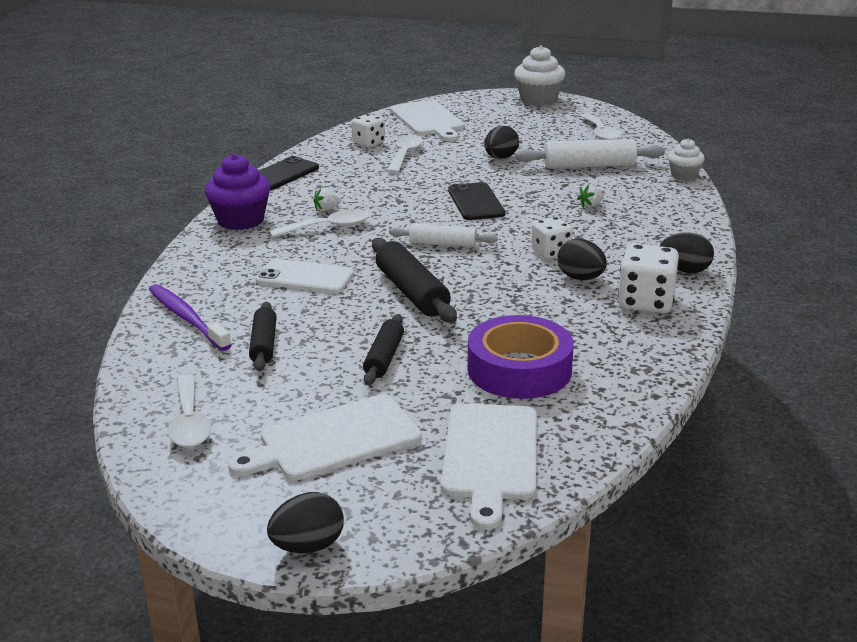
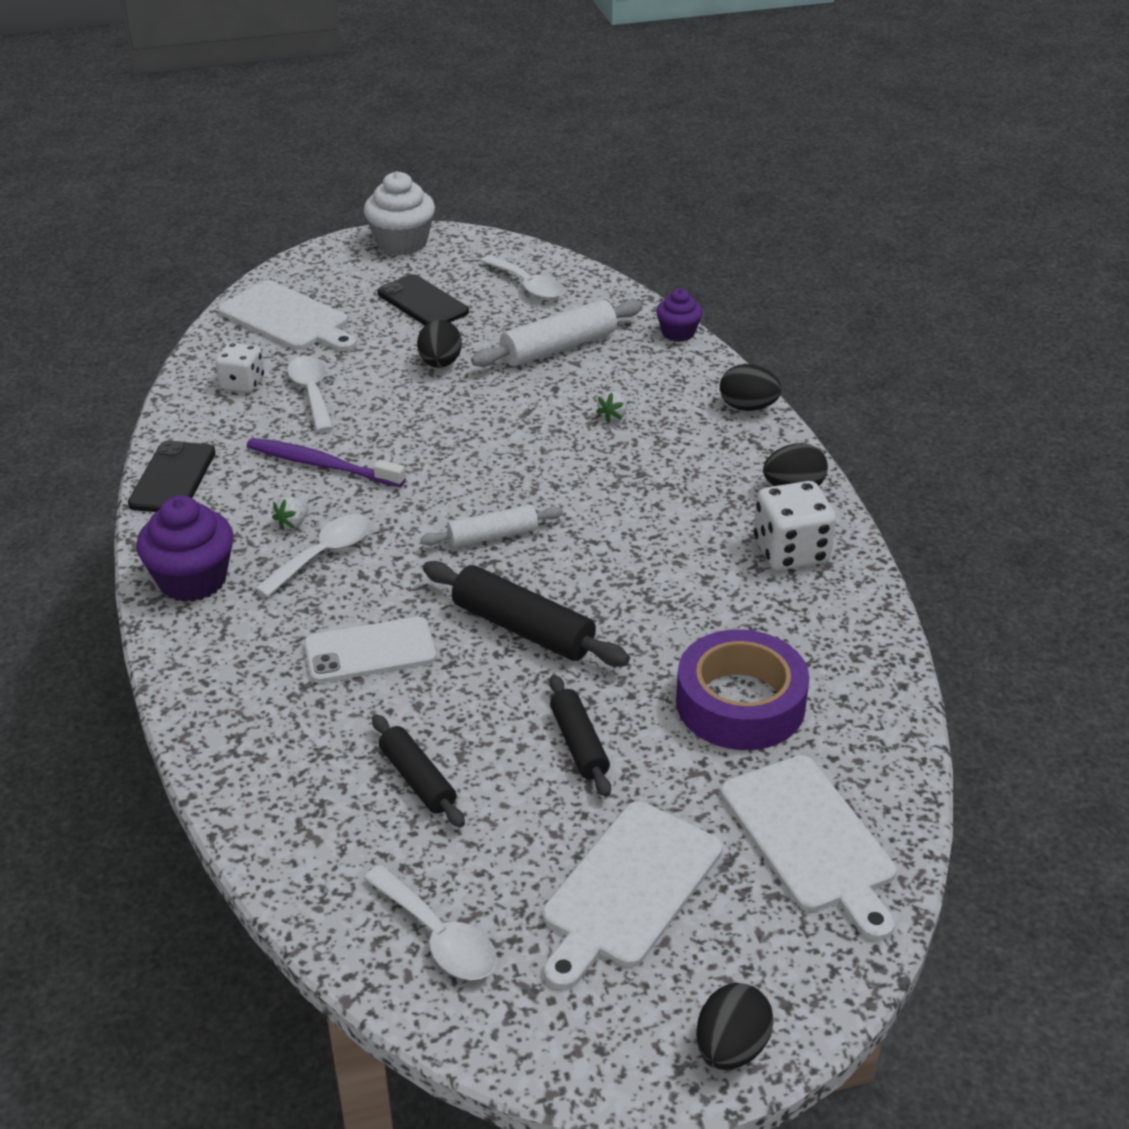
camera: 30 degrees left, 10 degrees up
purple toothbrush [149,284,232,351] -> purple toothbrush moved to [247,438,406,487]
black phone [448,182,505,220] -> black phone moved to [378,274,469,325]
white dice [531,217,573,259] -> none
black egg [558,239,607,280] -> black egg moved to [720,364,782,411]
white cupcake [668,138,705,180] -> purple cupcake [656,289,703,342]

